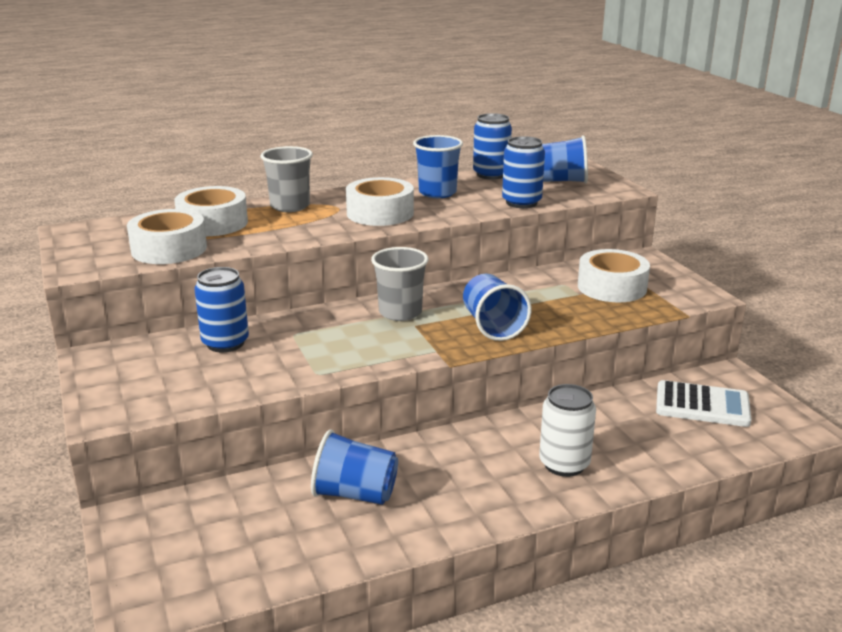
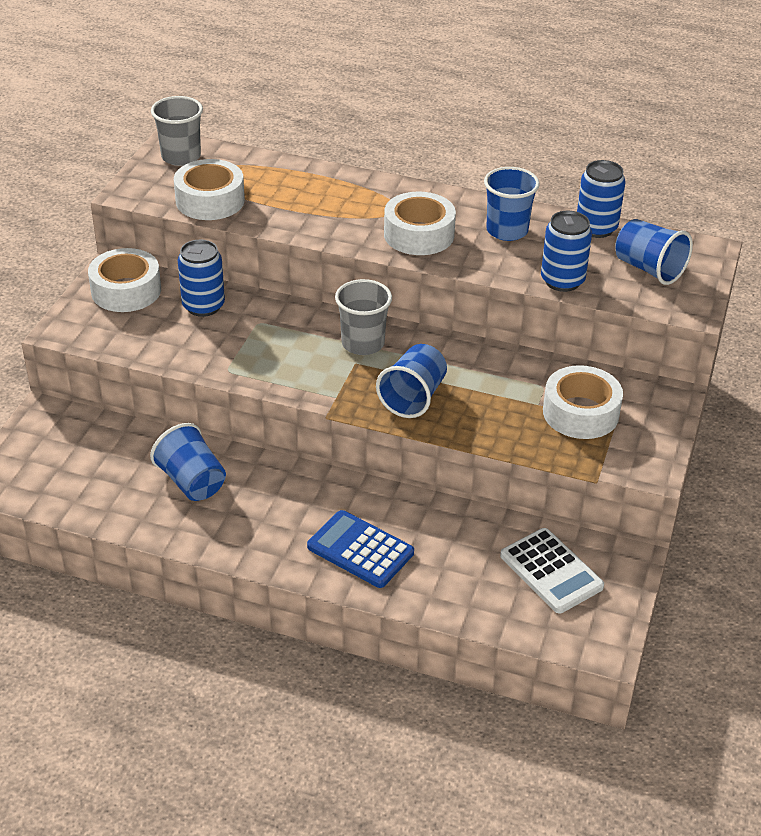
camera: 40 degrees right, 15 degrees up
white tape [174,186,248,236] -> white tape moved to [88,248,161,312]
grey cup [260,146,313,212] -> grey cup moved to [151,96,203,166]
white can [539,384,596,477] -> blue calculator [307,510,414,588]

